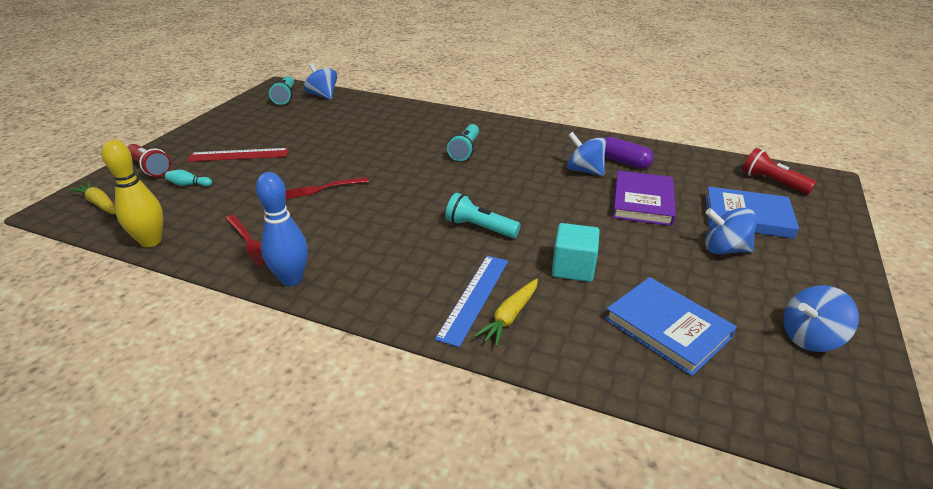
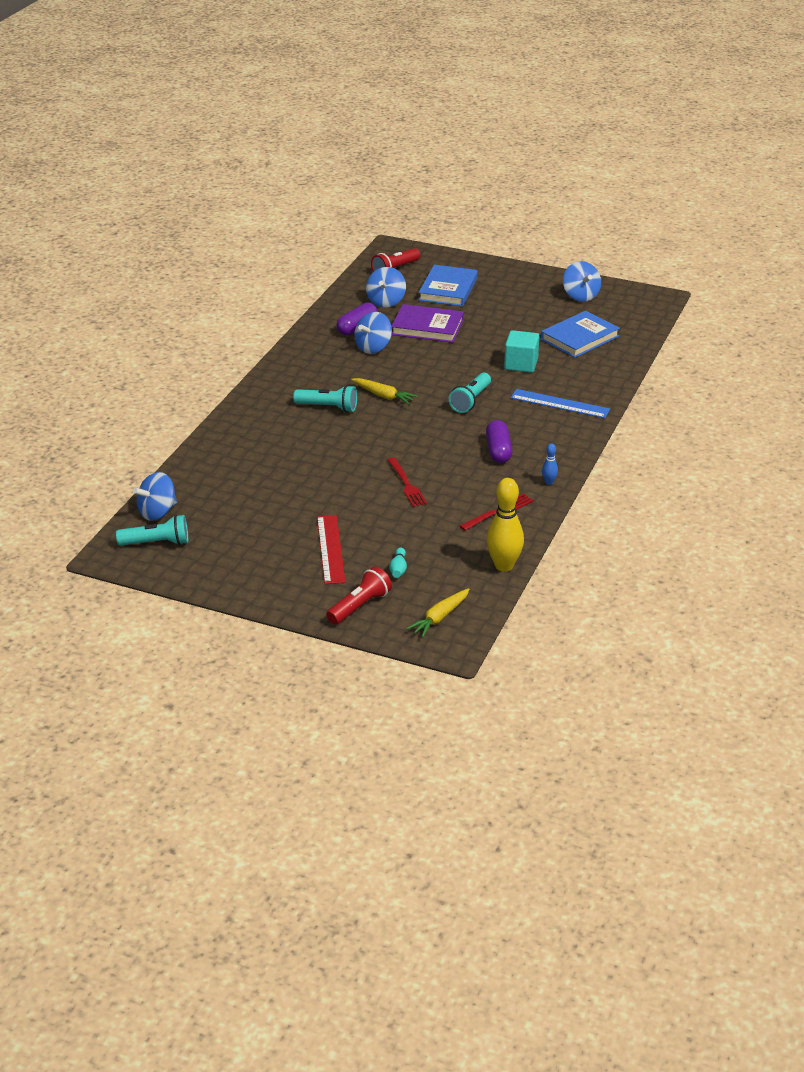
camera: 90 degrees left, 0 degrees up
blue bowling pin [256,172,308,286] -> blue bowling pin [542,443,558,485], size x0.47
yellow carrot [474,279,538,347] -> yellow carrot moved to [351,378,418,404]
blue spinning top [705,208,757,254] -> blue spinning top moved to [366,267,406,308]
none -> purple capsule [486,420,512,463]

